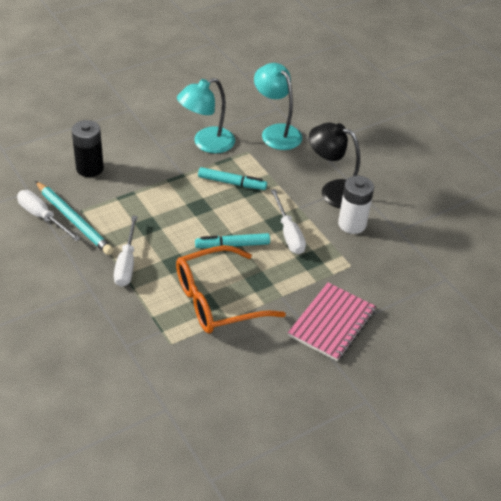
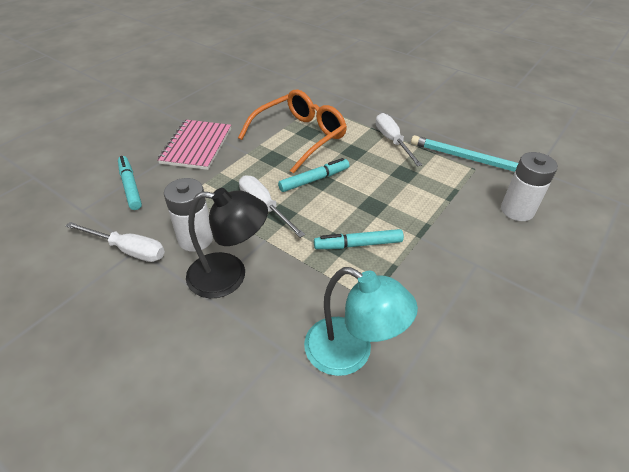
camera: 160 degrees right, 0 degrees up
white screwdriver [17,190,81,241] -> white screwdriver moved to [66,222,165,262]
black battery [72,120,104,177] -> white battery [501,152,558,221]
turquoise lamp [177,78,235,153] -> none
none -> turquoise marker [118,156,142,210]

